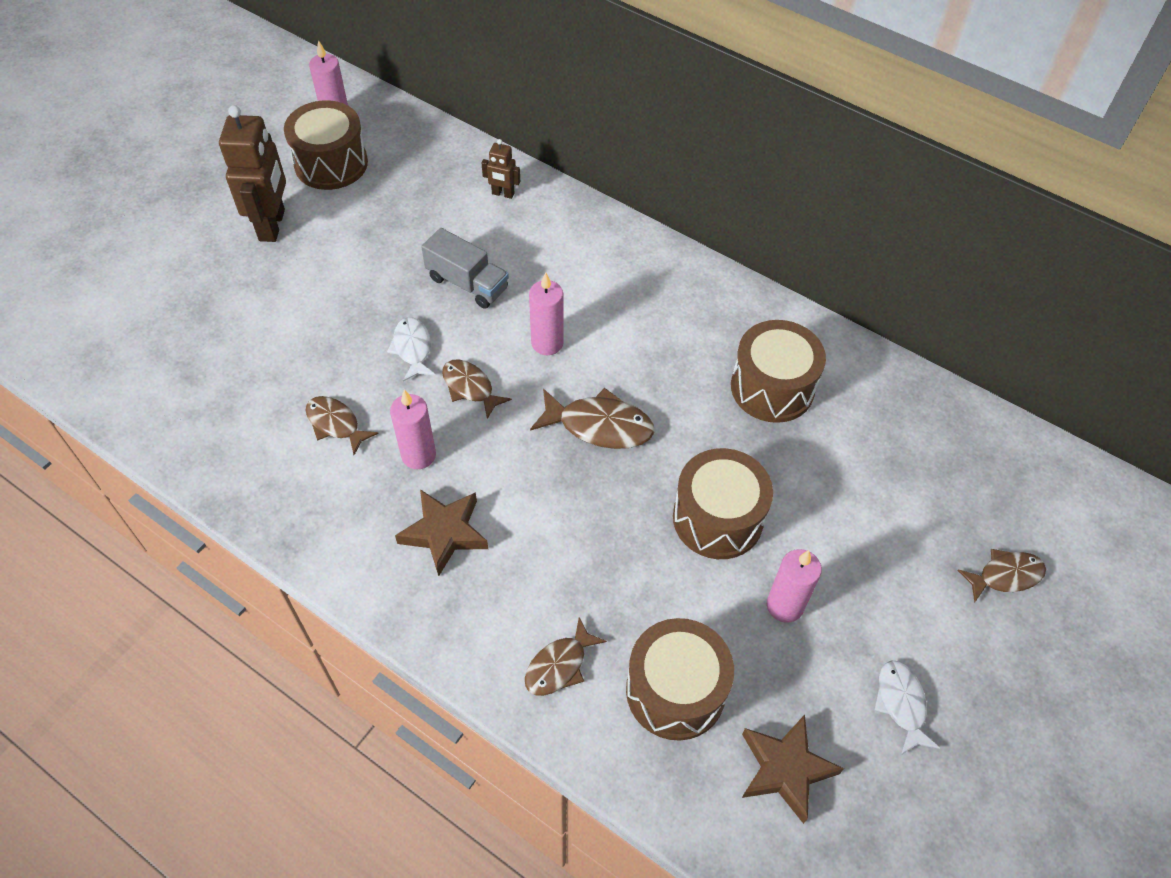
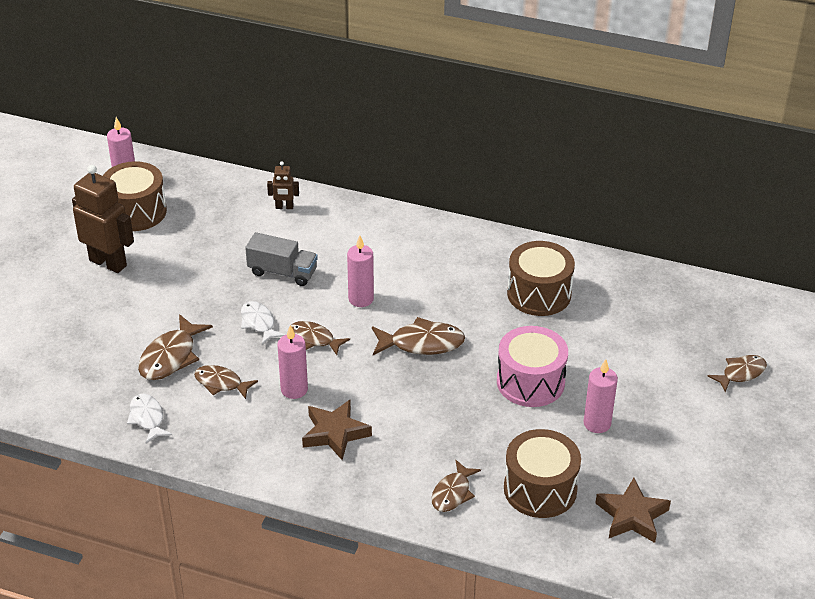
camera: 15 degrees left, 15 degrees down
brown robot [219,105,286,242] -> brown robot turned 45 degrees counterclockwise [72,165,134,273]
brown drum [673,448,773,559] -> pink drum [497,326,568,407]
white fish [875,660,940,755] -> white fish moved to [127,394,172,443]
none -> brown fish [138,314,213,380]

